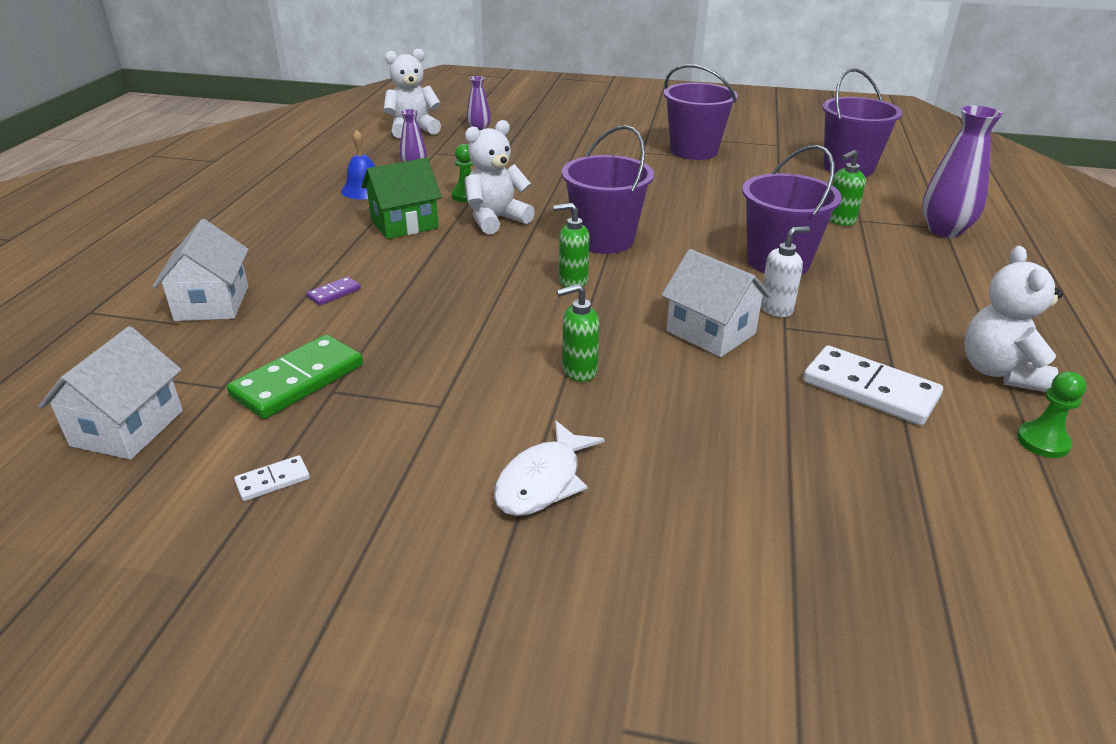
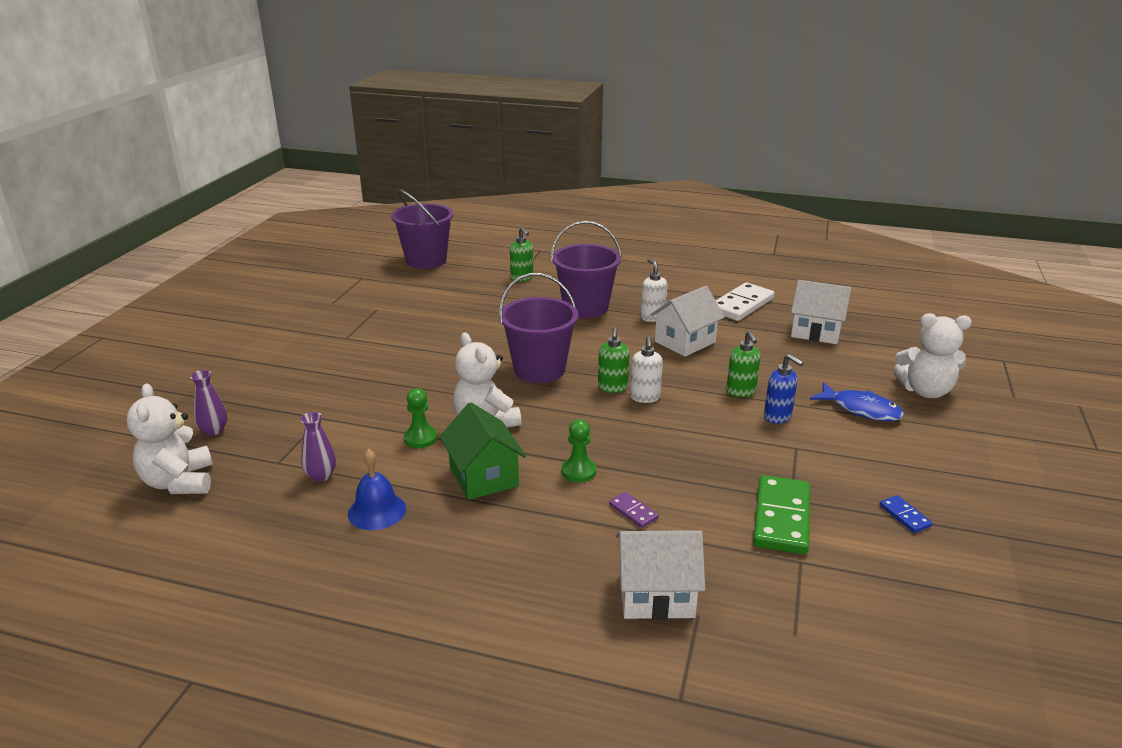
camera: 85 degrees left, 5 degrees down
white house [38,326,183,460] -> white house moved to [791,280,851,344]
green domino [227,335,363,419] -> green domino turned 60 degrees clockwise [753,475,810,554]
white domino [234,455,310,501] -> blue domino [879,495,932,533]
white fish [494,420,605,516] -> blue fish [810,382,904,421]
purple bucket [664,64,738,160] -> none
purple vase [922,105,1002,237] -> none
white teddy bear [964,246,1063,392] -> white teddy bear moved to [893,313,972,398]
green pawn [1017,371,1086,458] -> green pawn moved to [562,419,596,482]
none -> white soap dispenser [630,336,663,403]
none -> blue soap dispenser [764,354,803,424]

